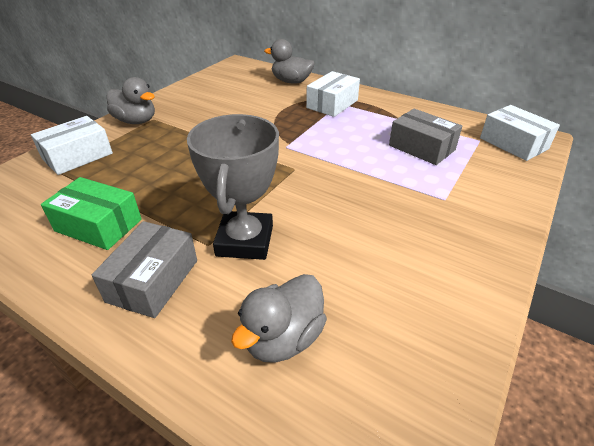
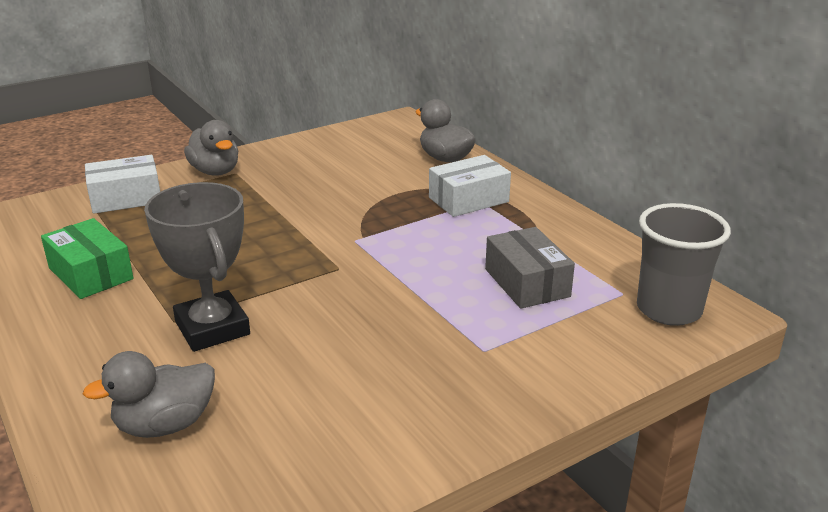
camera: 25 degrees right, 10 degrees down
grey box [92,221,197,318] -> none
grey trophy [187,114,279,260] -> grey trophy turned 60 degrees counterclockwise [144,182,250,352]
white box [480,105,560,161] -> grey cup [637,203,731,326]

